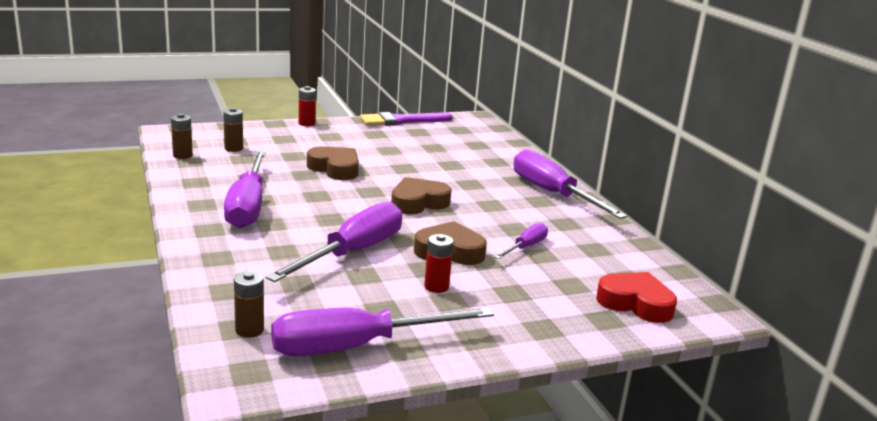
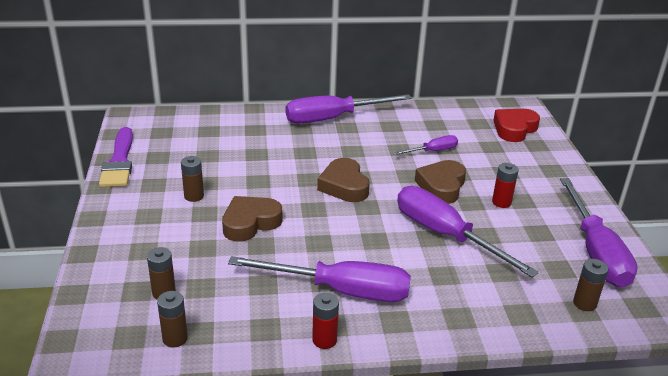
camera: 75 degrees left, 10 degrees up
red battery [299,86,316,126] -> red battery moved to [312,293,339,349]
purple screwdriver [494,223,548,259] -> purple screwdriver turned 105 degrees clockwise [394,135,458,155]
none -> brown battery [181,156,204,202]

